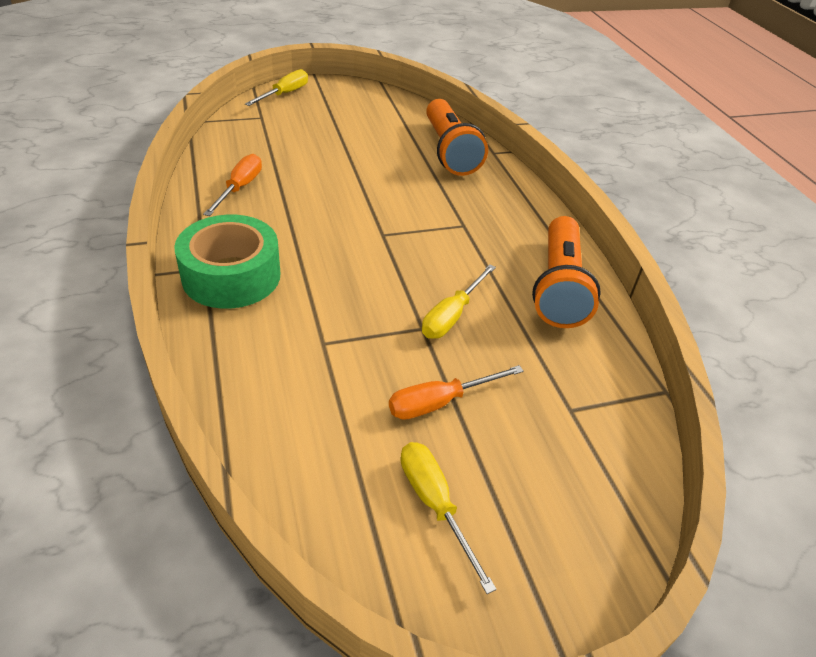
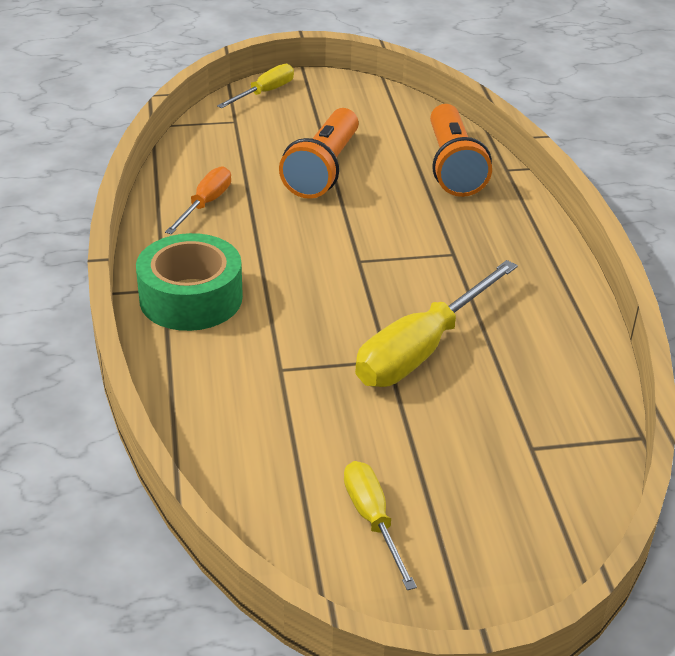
camera: 10 degrees right, 5 degrees down
orange screwdriver [389,365,524,420] -> none
yellow screwdriver [422,264,496,339] -> yellow screwdriver [355,260,518,387], size x1.75
orange flashlight [532,216,601,328] -> orange flashlight moved to [279,108,359,199]

